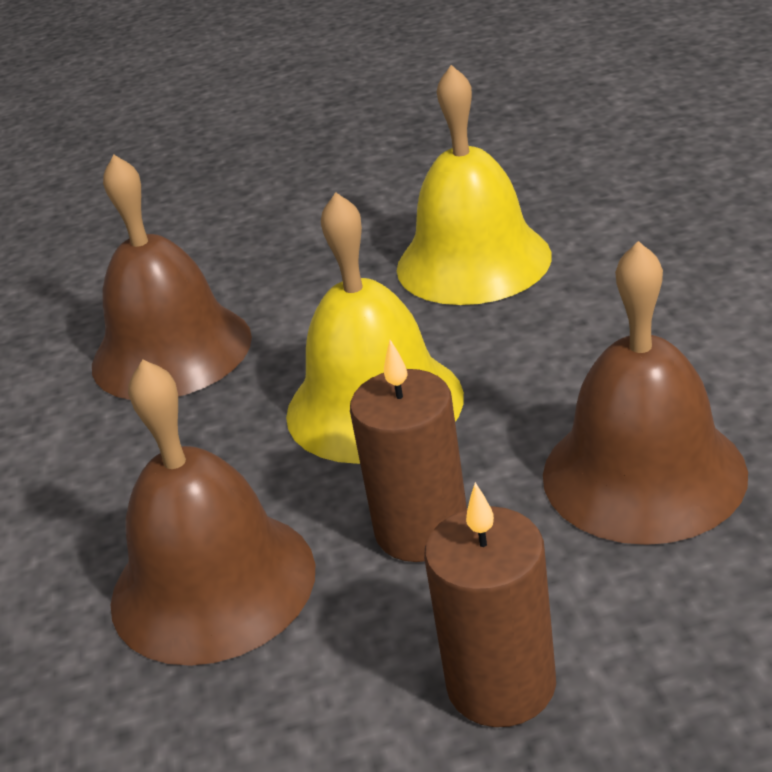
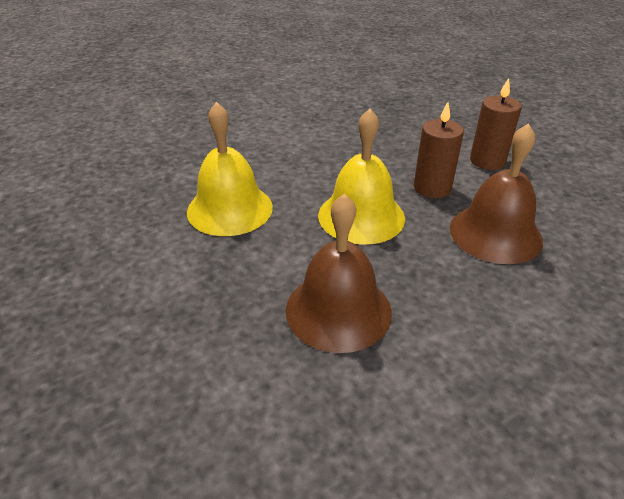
camera: 115 degrees left, 5 degrees up
brown bell [543,241,748,545] -> none

